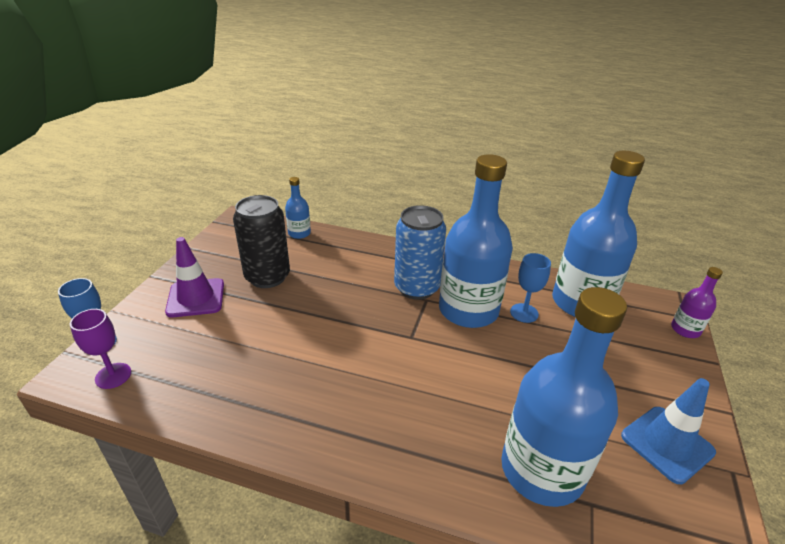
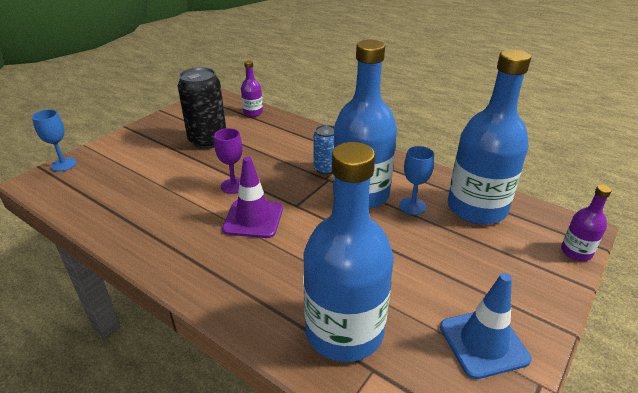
camera: 20 degrees right, 0 degrees up
purple goblet [70,309,131,389] -> purple goblet moved to [214,128,242,194]
purple traffic cone [165,237,224,318] -> purple traffic cone moved to [222,157,283,238]
blue bottle [285,177,311,239] -> purple bottle [241,60,263,117]
blue can [394,205,446,300] -> blue can [313,125,334,175], size x0.58

